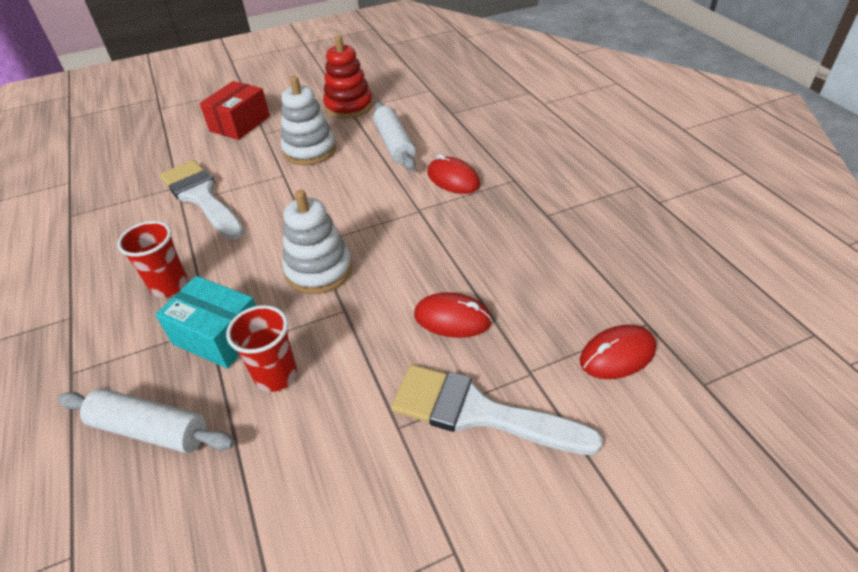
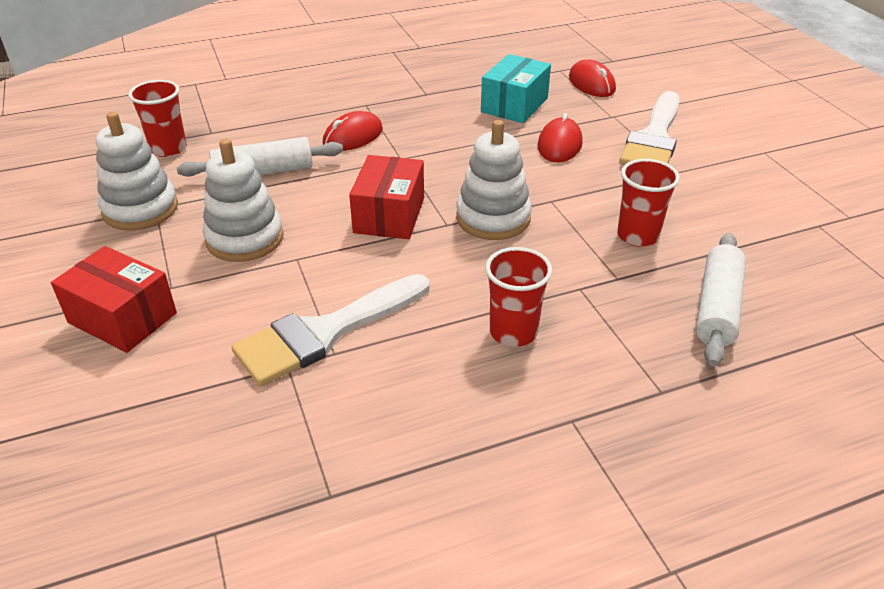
camera: 90 degrees left, 5 degrees down
turquoise box [155,276,256,369] -> turquoise box moved to [481,54,551,123]
red stacking toy [323,35,373,119] -> white stacking toy [96,112,178,231]
none -> red cup [128,80,187,157]
none -> red box [349,155,424,239]

